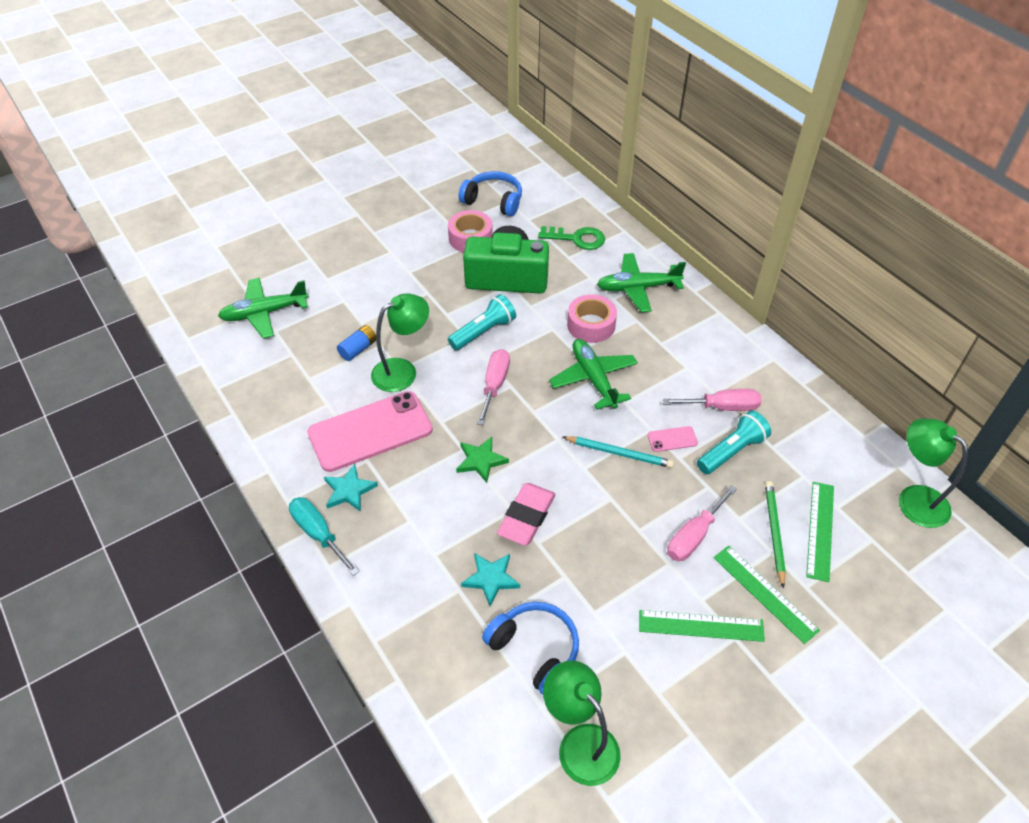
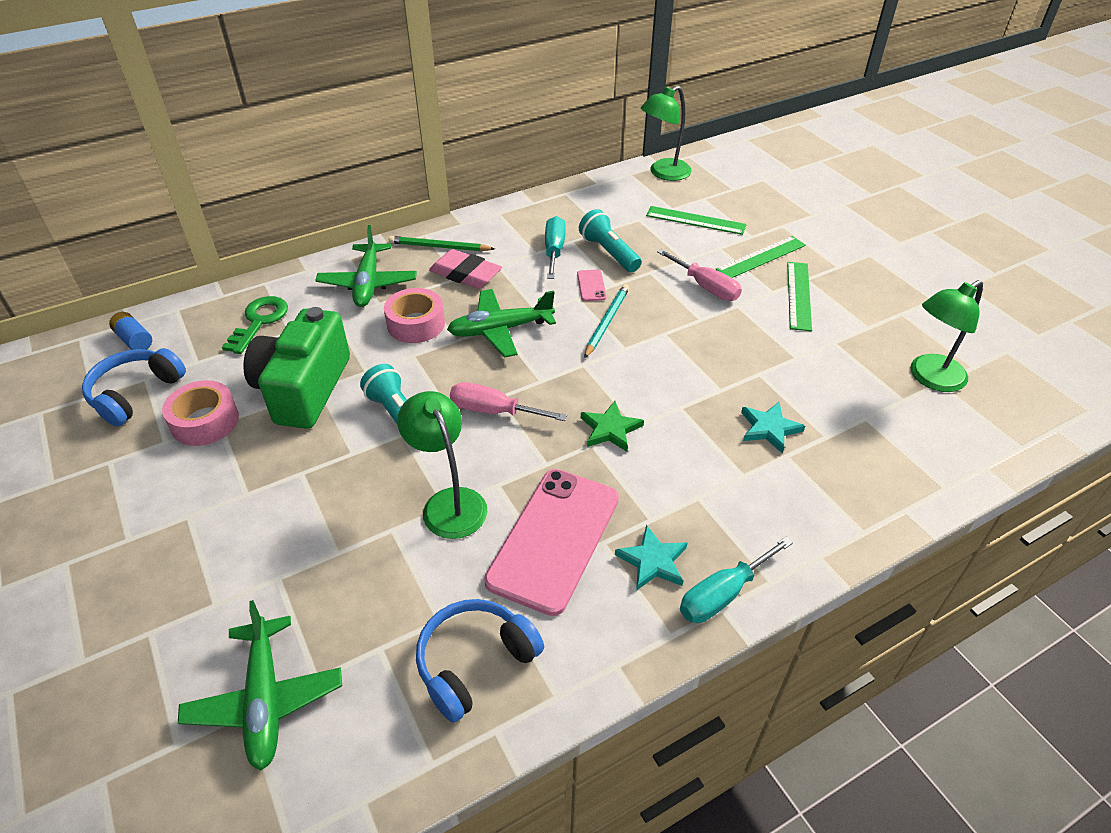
camera: 85 degrees left, 5 degrees down
pink phone [307,391,433,472] -> pink phone turned 45 degrees clockwise [484,469,619,616]
blue battery [337,325,376,361] -> blue battery moved to [109,312,152,350]
blue headphones [482,602,579,695] -> blue headphones moved to [416,599,544,723]
pink eraser [497,483,556,545] -> pink eraser moved to [429,249,502,289]
pink screwdriver [663,389,761,411] -> turquoise screwdriver [545,216,566,279]
green pencil [765,481,786,589] -> green pencil moved to [389,236,495,251]

